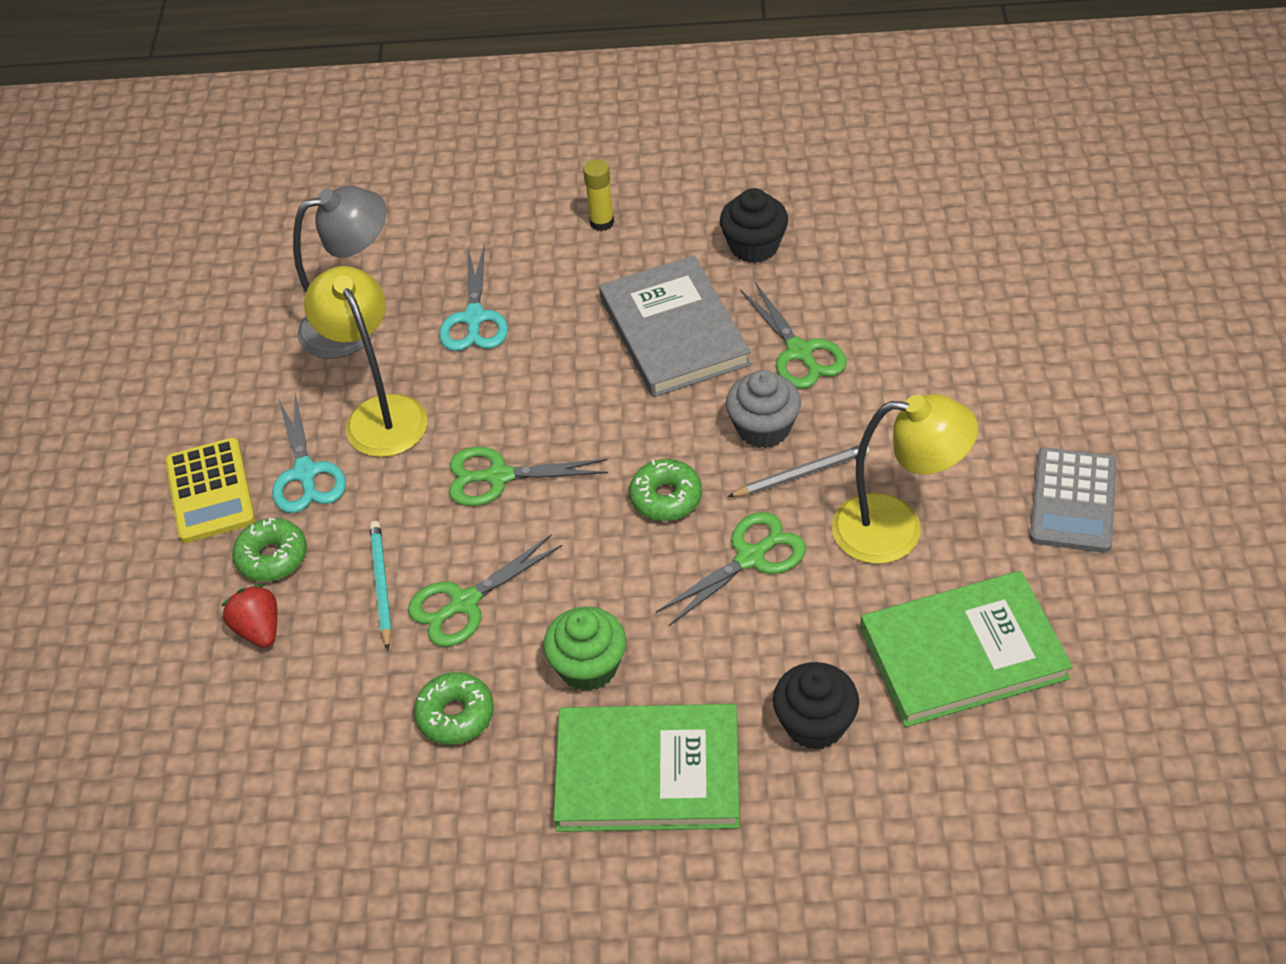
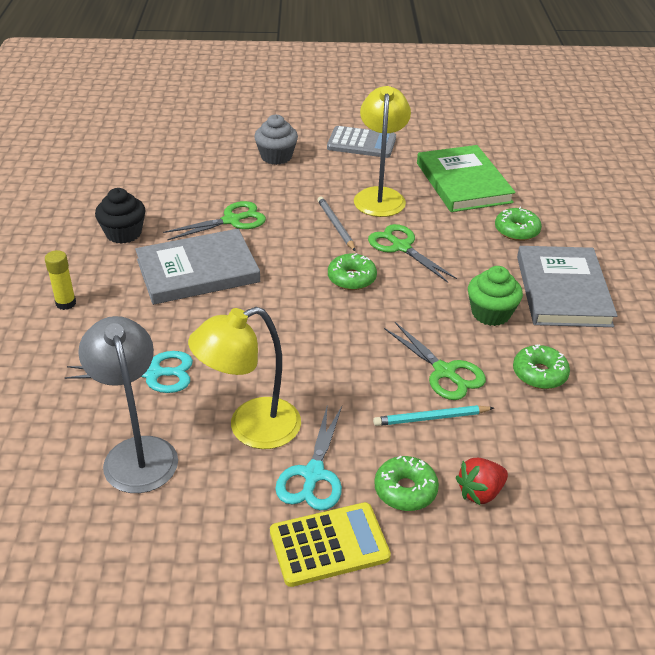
camera: 95 degrees left, 10 degrees down
turquoise scissors [272,394,346,513] -> turquoise scissors turned 120 degrees clockwise [275,404,342,511]
green scissors [449,447,608,506] -> none
green book [553,704,740,832] -> grey book [517,246,618,327]
grey cupcake [726,370,801,448] -> grey cupcake moved to [254,114,298,165]
black cupcake [773,662,859,750] -> green donut [495,207,542,241]

